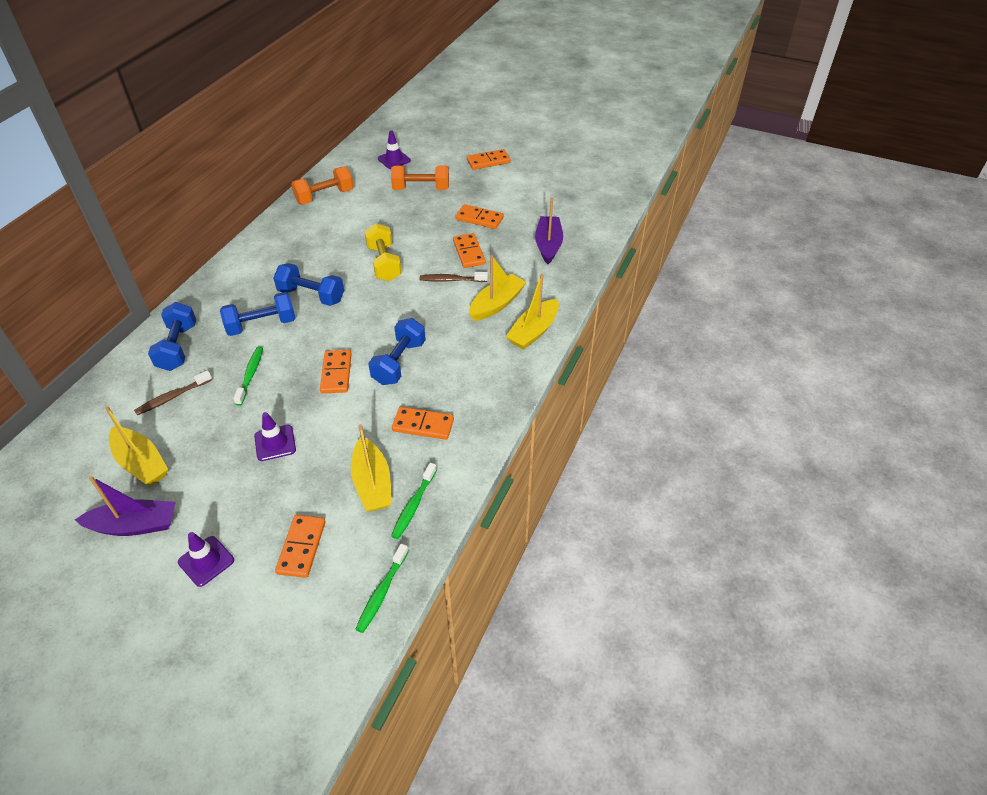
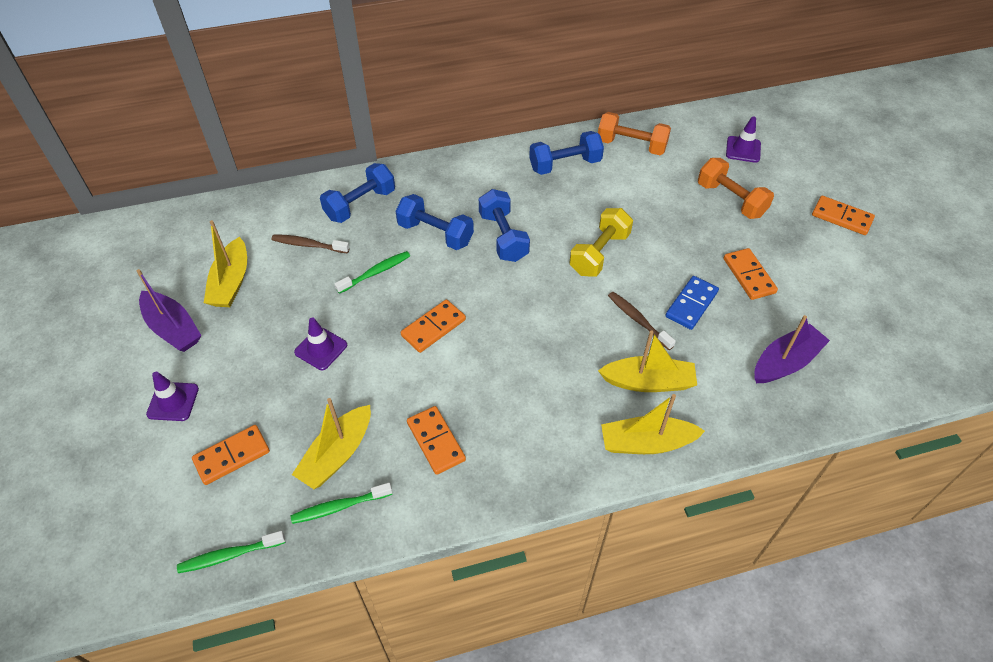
camera: 50 degrees right, 5 degrees up
blue dumbbell [368,318,426,385] -> blue dumbbell moved to [529,131,604,175]
orange domino [453,233,486,268] -> blue domino [665,276,719,330]

